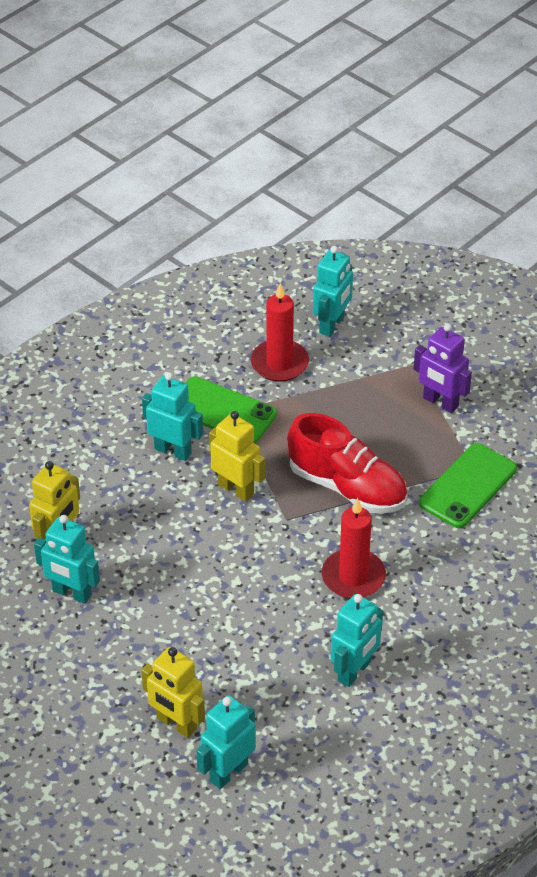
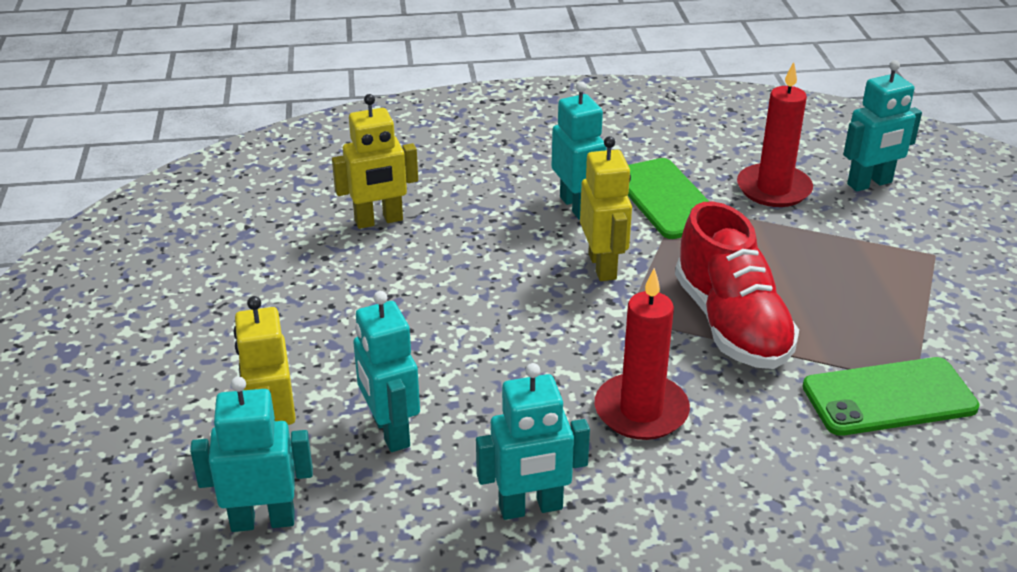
camera: 40 degrees right, 10 degrees down
turquoise robot [34,515,100,604] -> turquoise robot moved to [353,291,420,452]
purple robot [414,324,472,413] -> none

